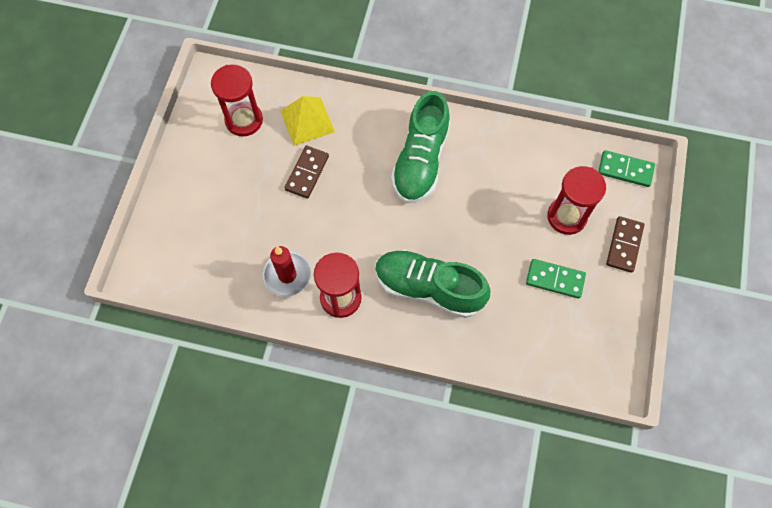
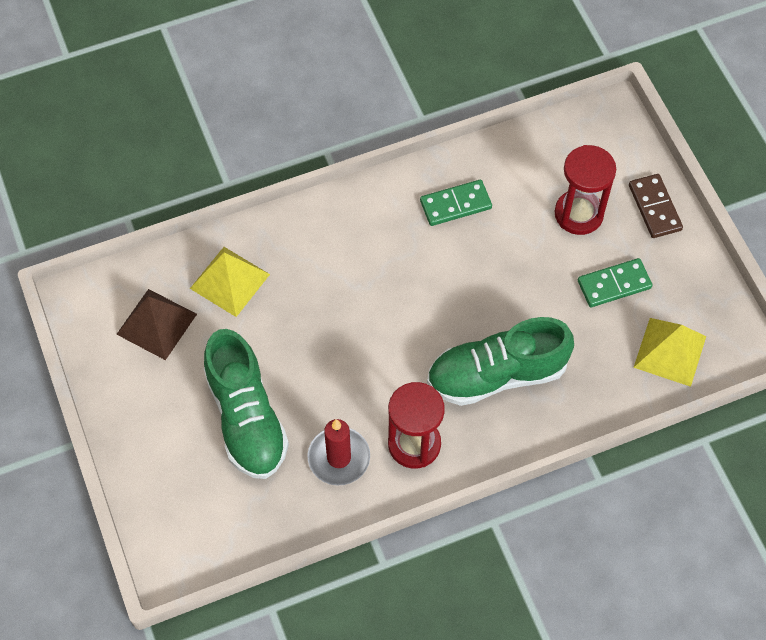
camera: 35 degrees left, 5 degrees down
red hourglass [211,64,263,137] -> brown pyramid [116,289,197,360]
brown domino [284,146,329,199] -> none
green shoe [391,91,450,203] -> green shoe moved to [204,329,289,479]
green domino [598,150,655,187] -> green domino moved to [420,180,492,226]
none -> yellow pyramid [633,318,706,387]

